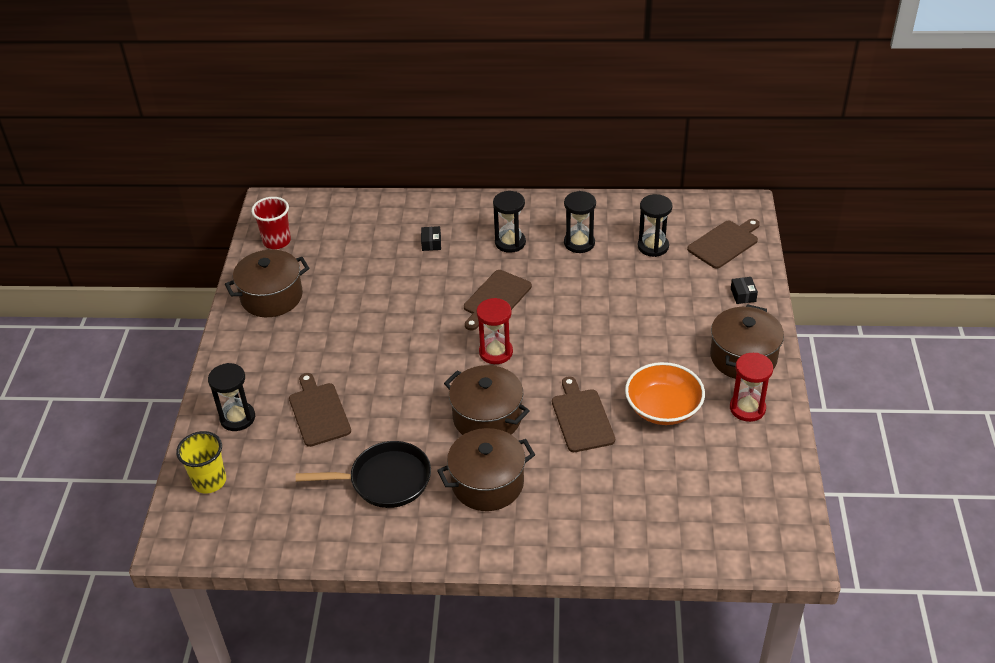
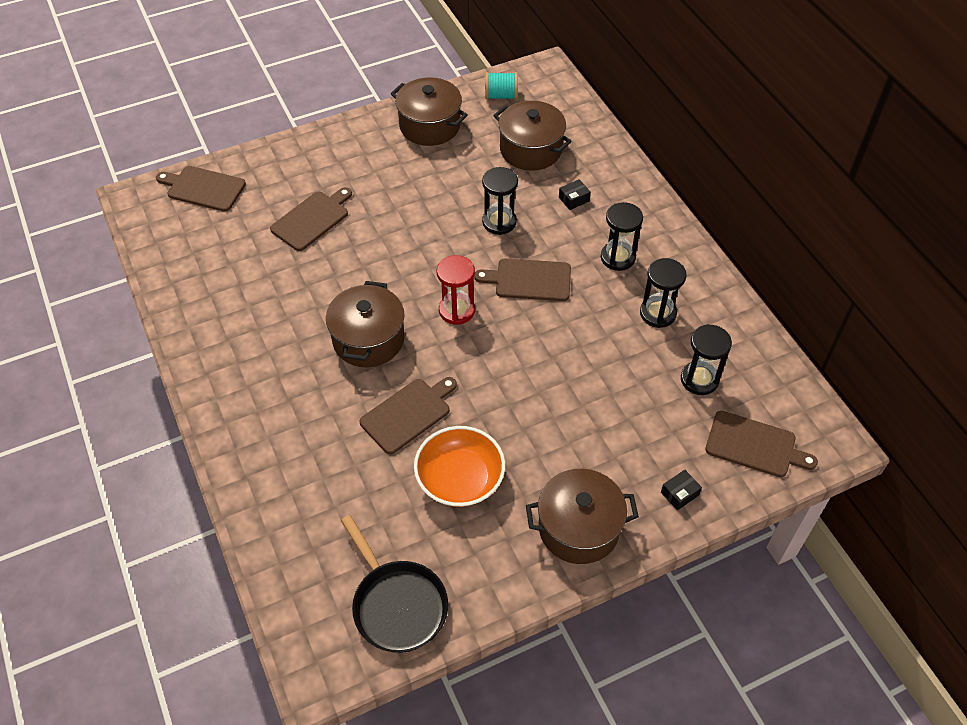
camera: 60 degrees right, 10 degrees up
yellow cup [176,431,226,493] -> brown cutting board [156,166,246,212]
black hourglass [208,363,255,431] -> black hourglass moved to [482,167,518,235]
red cup [251,197,291,249] -> turquoise spool [485,72,518,100]
black pan [296,441,431,508] -> black pan moved to [341,515,448,653]
brown pot [437,428,535,511] -> brown pot moved to [493,101,572,171]
red hourglass [730,353,773,422] -> none

